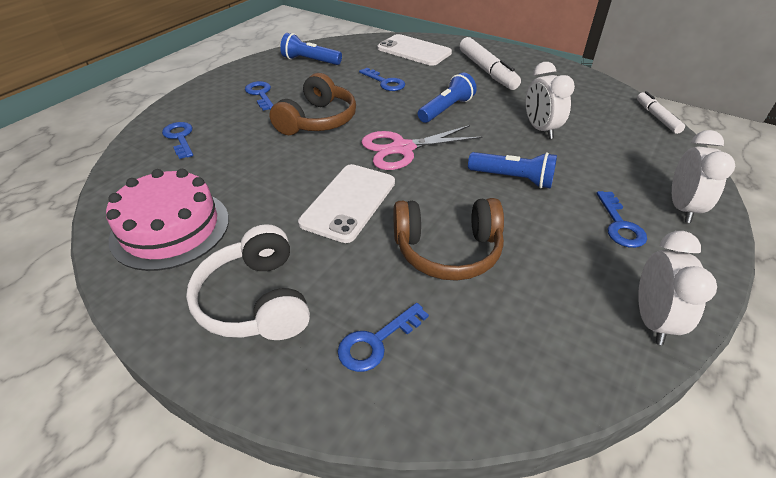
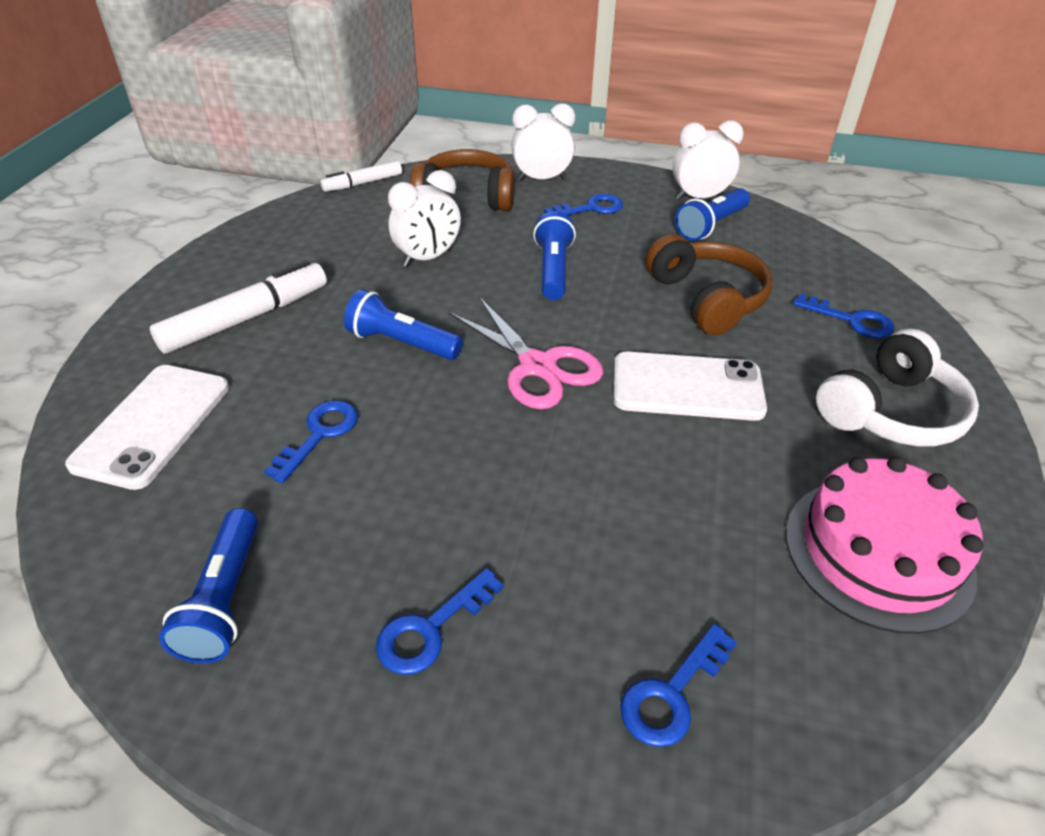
camera: 110 degrees left, 0 degrees up
brown headphones [269,73,356,135] -> brown headphones moved to [410,149,515,211]
none -> blue flashlight [675,188,750,241]

